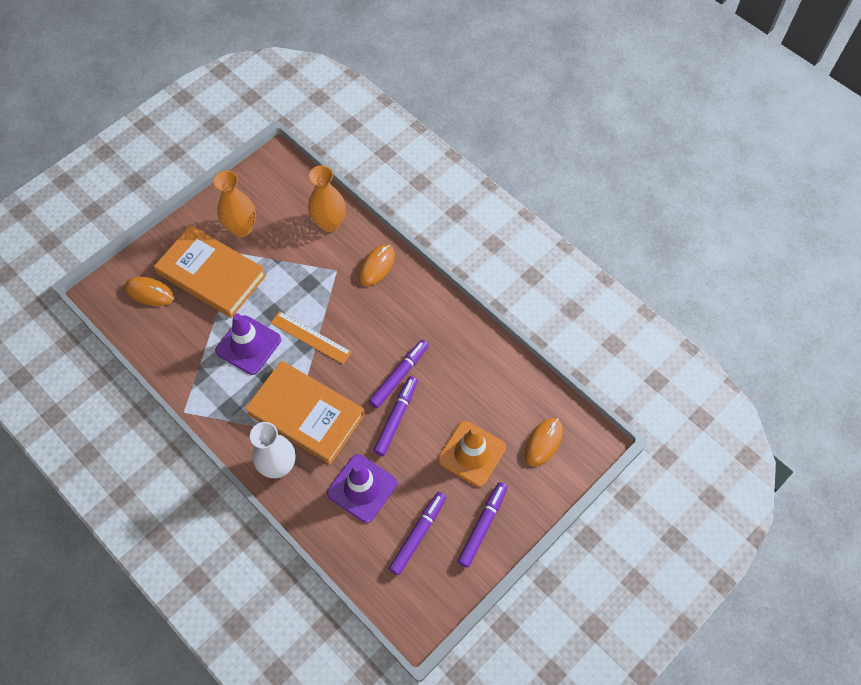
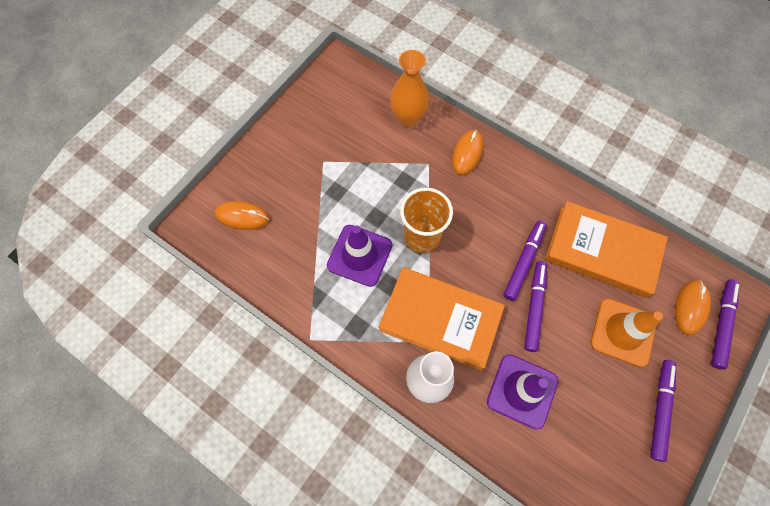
camera: 10 degrees left, 5 degrees up
orange book [154,225,266,318] -> orange book moved to [545,201,668,298]
orange vase [213,171,256,237] -> none
orange ruler [271,311,352,364] -> orange cup [400,188,453,253]
purple marker [389,492,446,575] -> purple marker moved to [711,279,739,369]

